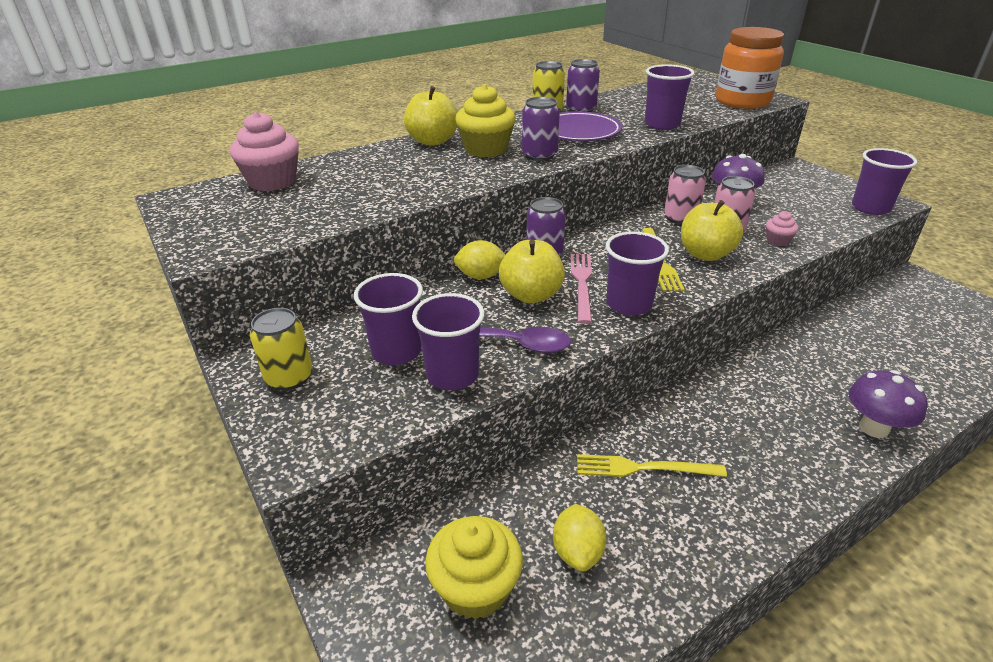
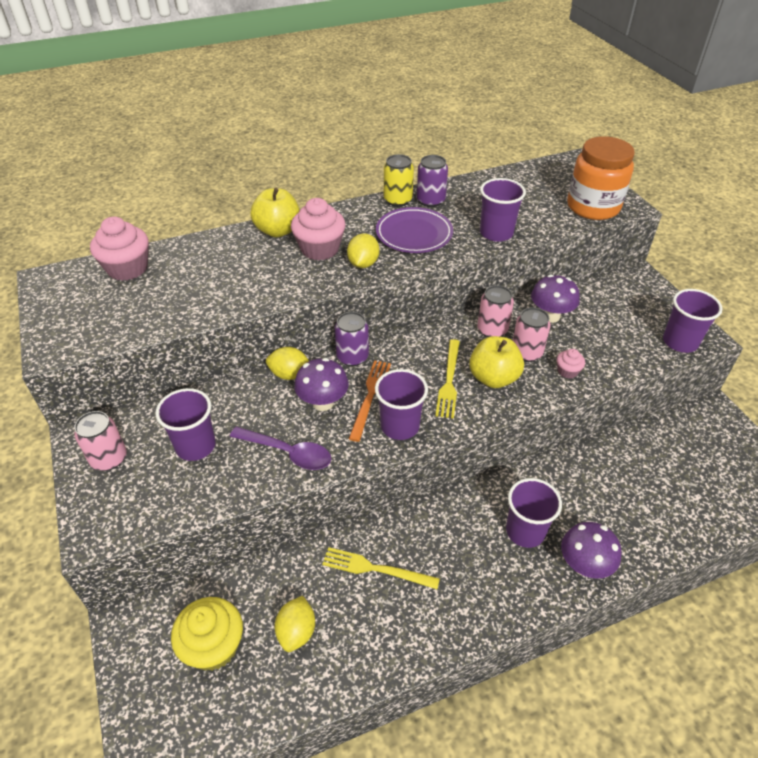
camera: 10 degrees right, 10 degrees up
yellow can [250,308,313,391] -> pink can [74,411,127,471]
purple cup [412,293,484,390] -> purple cup moved to [506,478,562,548]
yellow cupcake [455,84,516,158] -> pink cupcake [291,198,346,260]
yellow apple [499,240,565,304] -> purple mushroom [294,358,349,411]
purple can [522,97,560,161] -> yellow lemon [347,233,379,268]
pink fork [570,254,592,324] -> orange fork [349,360,391,442]

